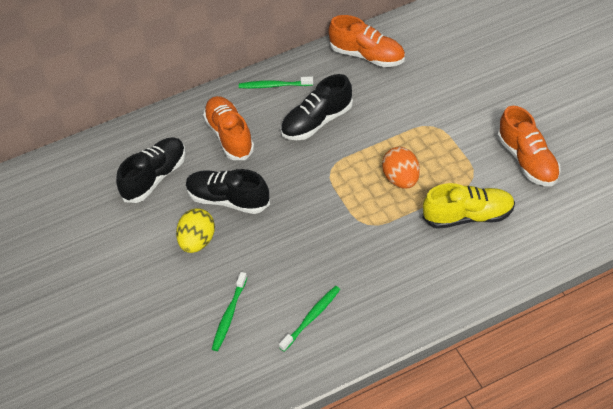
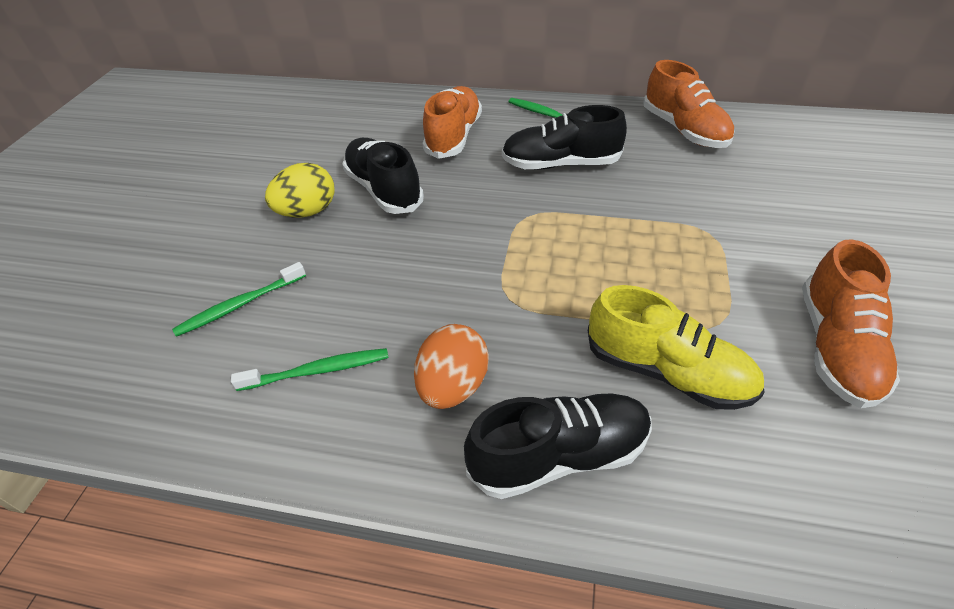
camera: 35 degrees right, 5 degrees down
black shoe [116,138,186,203] -> black shoe moved to [464,393,652,499]
orange egg [382,147,420,188] -> orange egg moved to [414,324,489,409]

